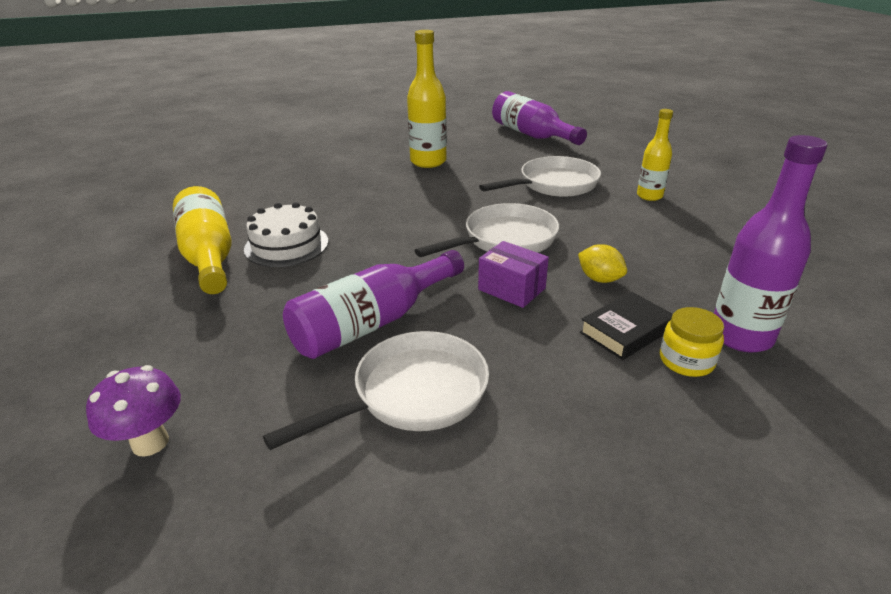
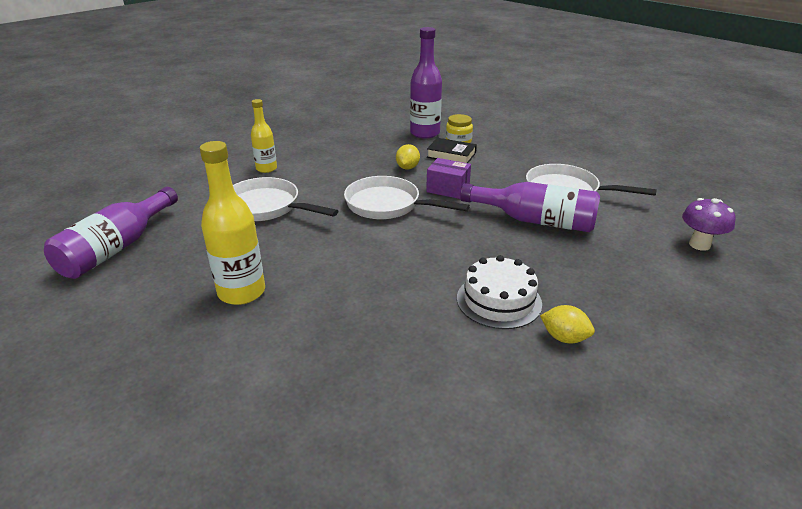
camera: 120 degrees left, 0 degrees up
yellow bottle [173,186,232,294] -> yellow lemon [540,305,595,343]
purple box [478,241,549,308] -> purple box turned 75 degrees counterclockwise [426,158,471,199]

